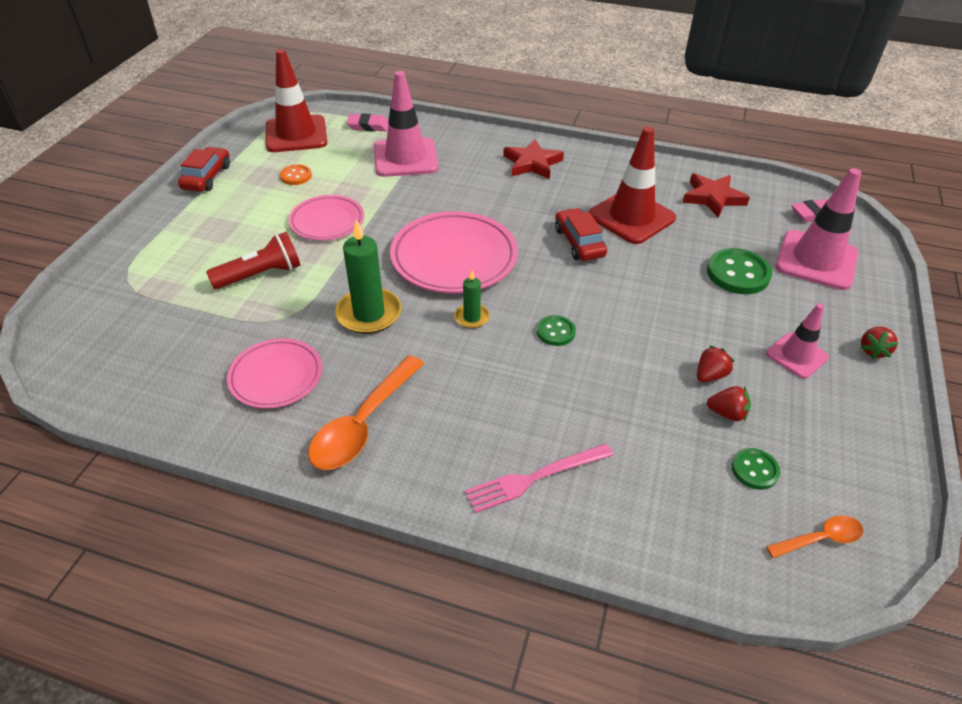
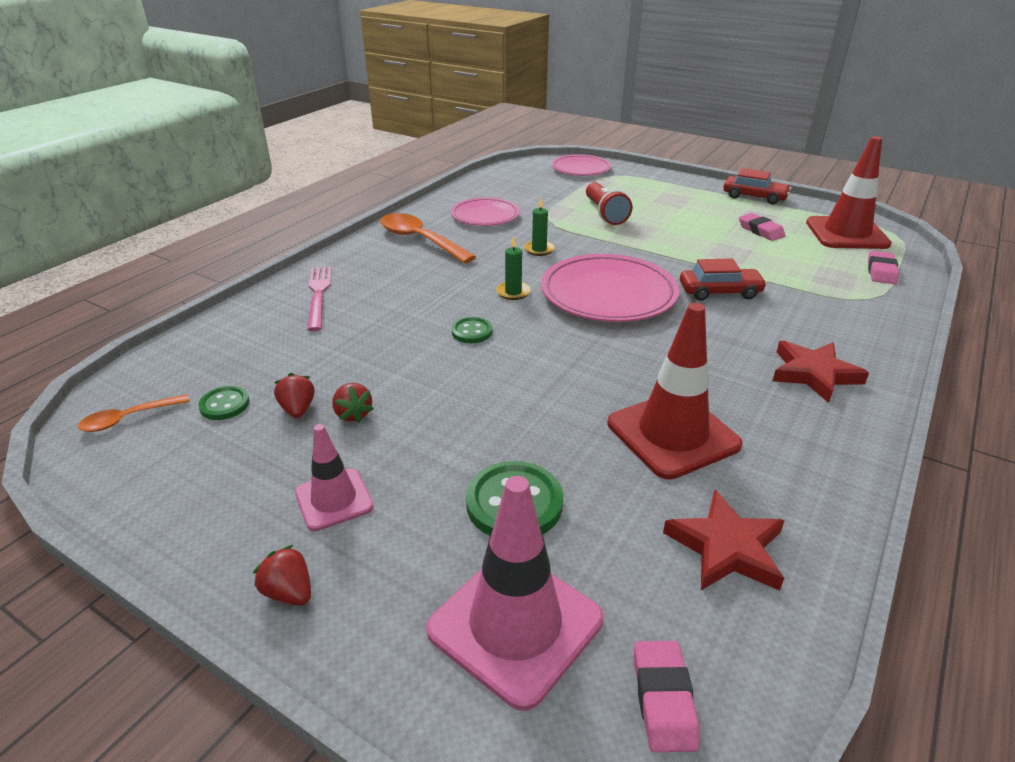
camera: 105 degrees right, 10 degrees down
orange button [280,164,312,185] -> pink eraser [739,213,786,241]
pink plate [289,195,364,241] -> pink plate moved to [552,154,611,176]
green candle [335,219,402,334] -> green candle [524,198,555,256], size x0.54
pink traffic cone [374,71,438,177] -> none
red car [555,208,607,261] -> red car moved to [680,259,767,301]
red strawberry [707,386,751,421] -> red strawberry turned 135 degrees clockwise [274,373,315,418]
orange spoon [766,515,863,558] -> orange spoon turned 60 degrees clockwise [78,394,189,432]

